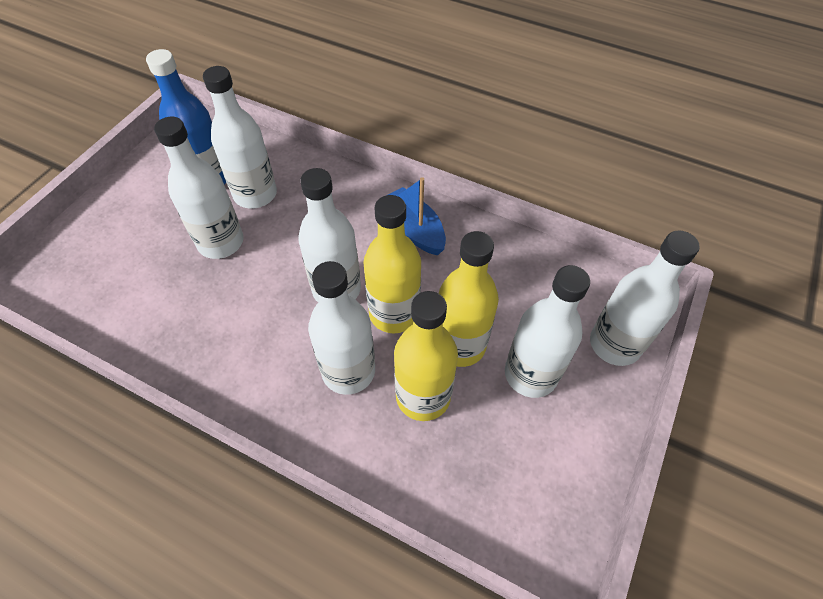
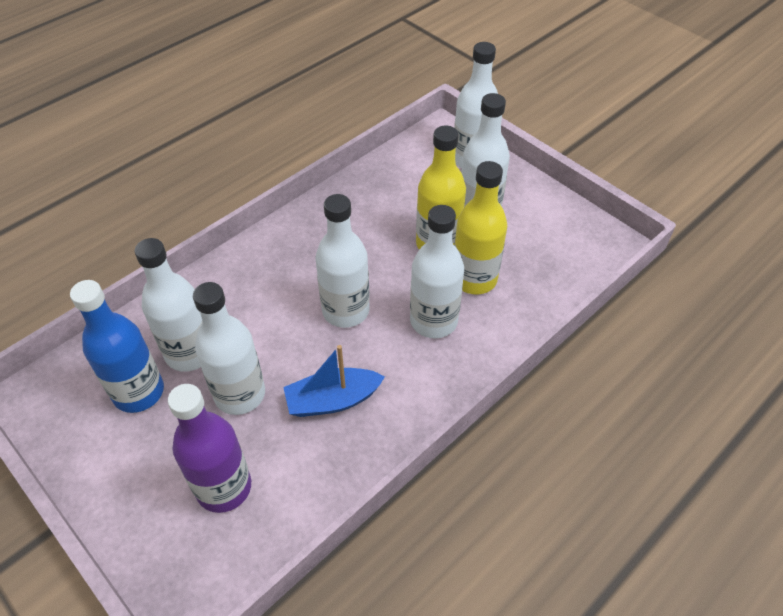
camera: 70 degrees left, 5 degrees down
yellow bottle [363,195,421,333] -> none
blue boat [388,177,446,255] -> blue boat moved to [283,345,385,417]
none -> purple bottle [168,384,251,513]

